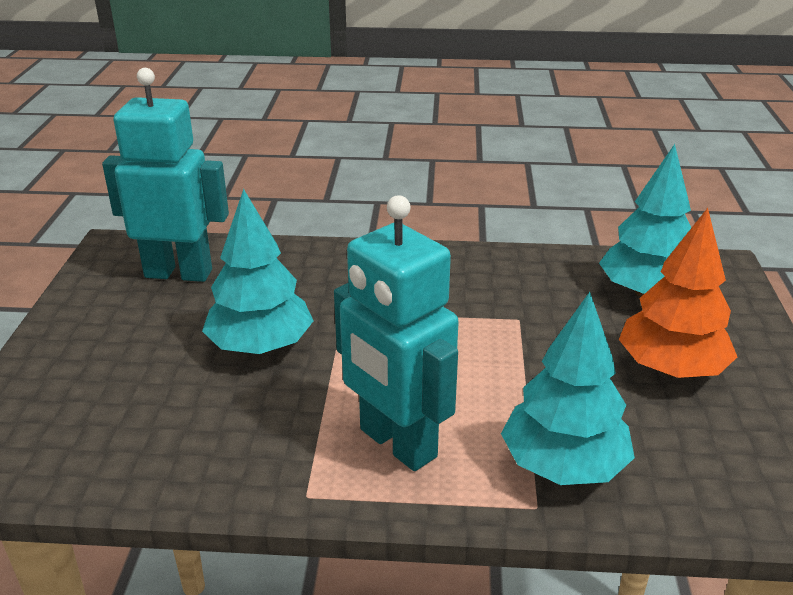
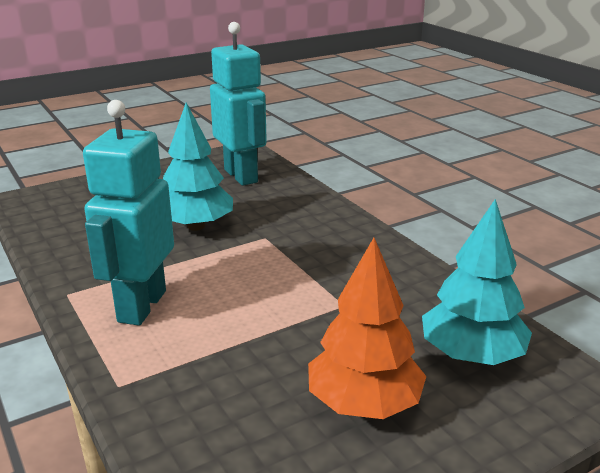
camera: 55 degrees right, 5 degrees down
turquoise tree [501,292,635,485] -> none

